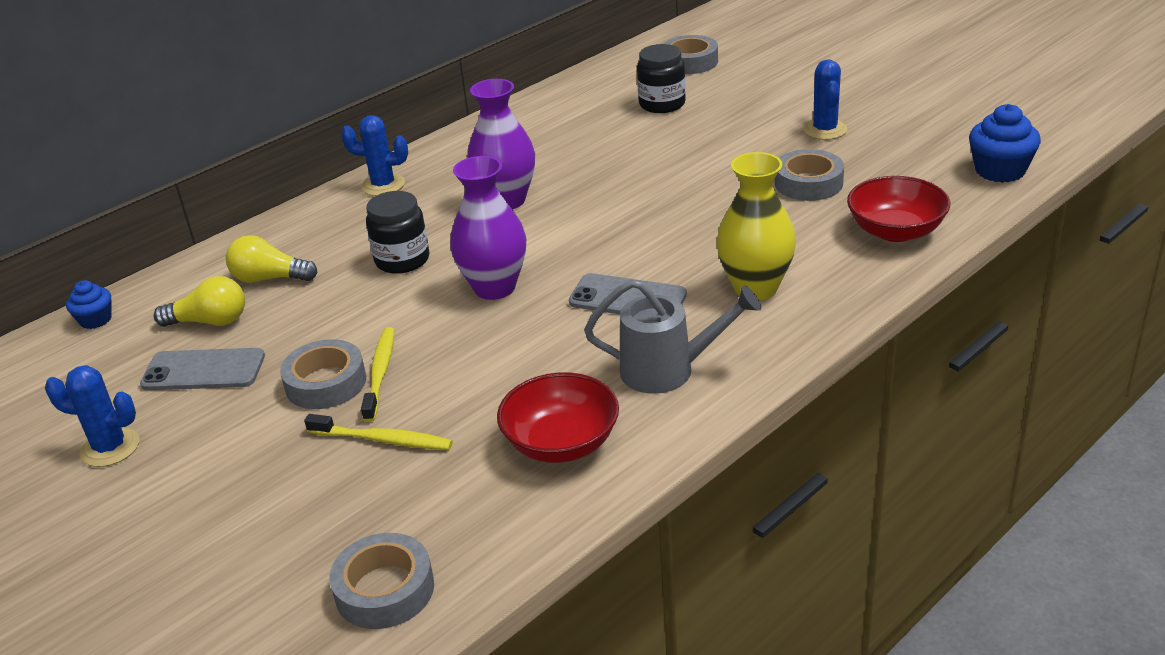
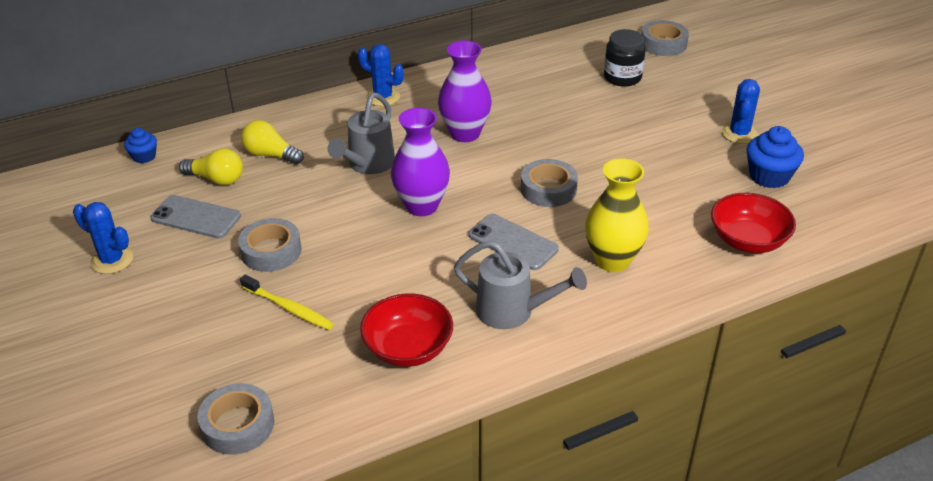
camera: 15 degrees right, 5 degrees up
yellow toothbrush [361,327,394,422] -> none
black jar [366,191,429,274] -> grey watering can [328,93,395,174]
grey tape [775,149,844,201] -> grey tape moved to [521,159,578,207]
blue cupcake [969,104,1041,183] -> blue cupcake moved to [747,126,804,188]

